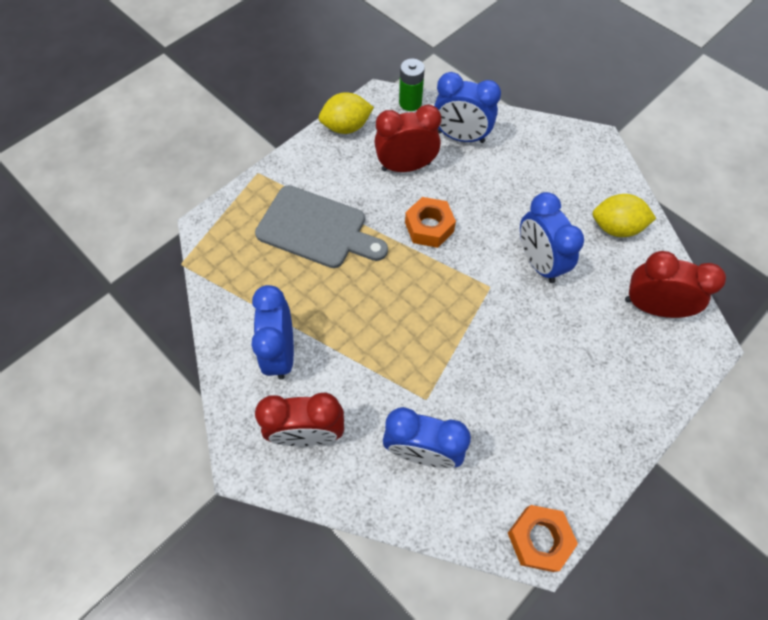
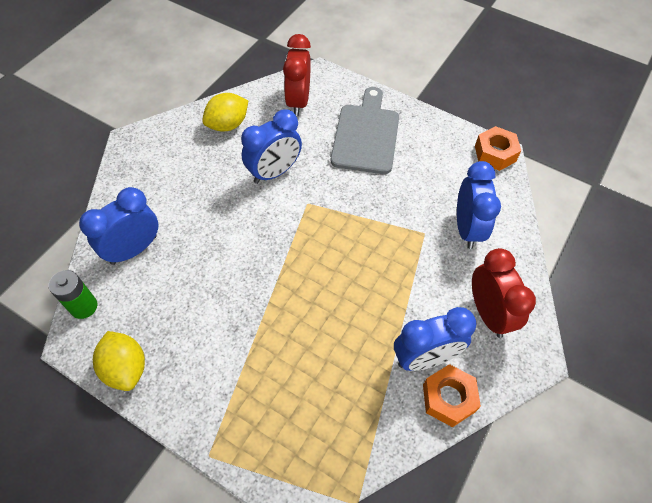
camera: 105 degrees left, 5 degrees down
grey cutting board [255,185,388,268] -> grey cutting board moved to [331,87,399,174]
red clock [374,104,441,172] -> none
orange nut [405,197,456,248] -> orange nut moved to [423,364,481,427]
blue clock [434,72,501,143] -> blue clock turned 135 degrees counterclockwise [79,187,158,265]
yellow lemon [593,194,656,237] -> yellow lemon turned 60 degrees clockwise [202,93,249,131]

